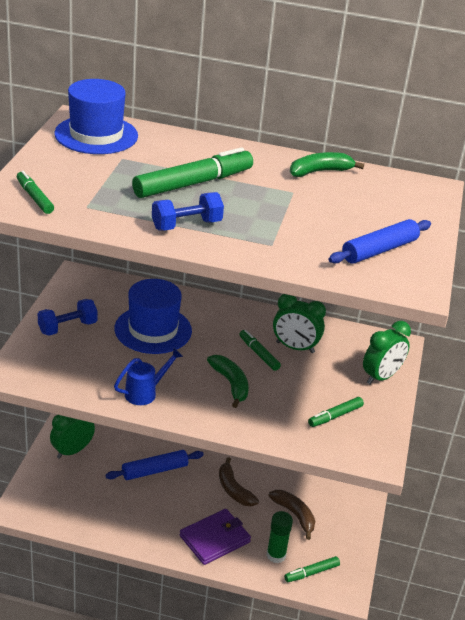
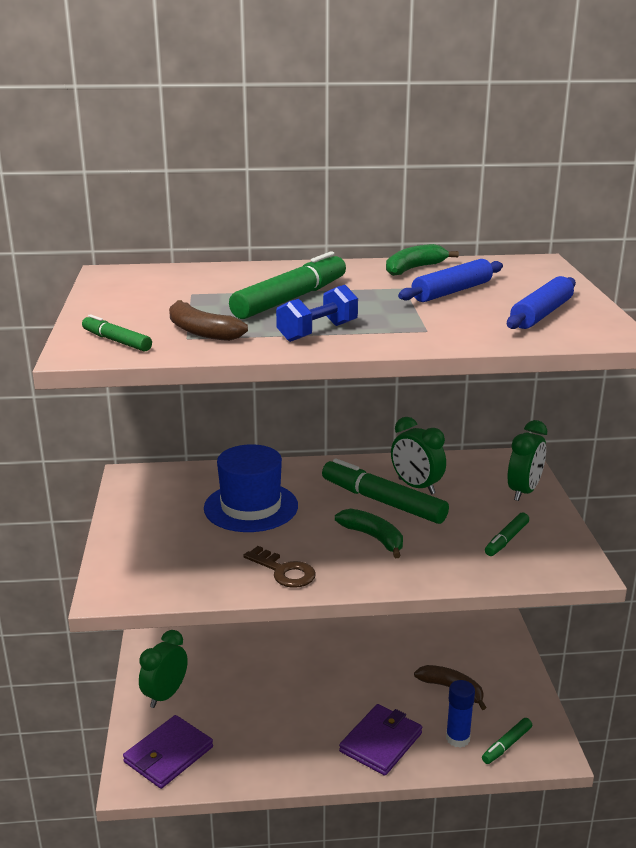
camera: 15 degrees left, 10 degrees down
blue dumbbell [38,299,98,336] -> none
blue hat [54,79,138,154] -> none
blue rolling pin [105,450,204,480] -> blue rolling pin moved to [398,259,503,302]
blue watering can [114,348,183,405] -> brown key [243,546,316,588]
brown banana [219,457,259,506] -> brown banana moved to [169,300,248,341]
green marker [239,330,281,371] -> green marker [322,458,449,524], size x1.94
green glue stick [266,511,293,563] -> blue glue stick [446,680,475,748]
green clock [273,294,326,353] -> green clock turned 45 degrees clockwise [391,417,446,495]
none -> purple wallet [123,715,213,789]

